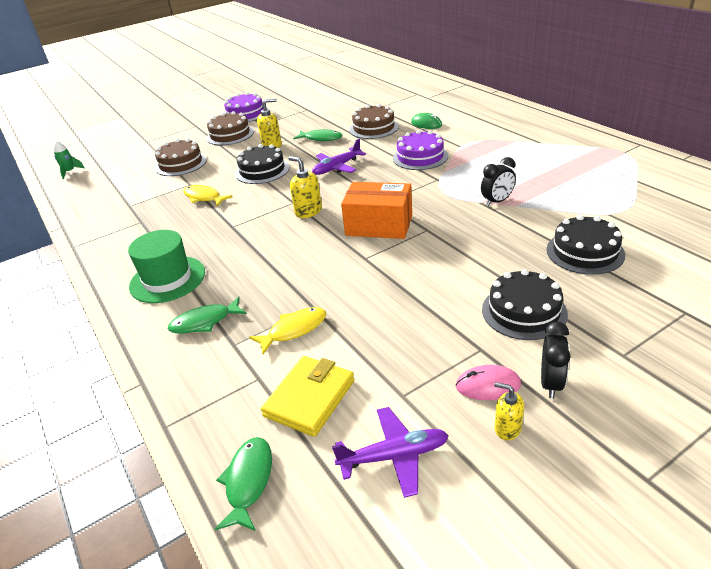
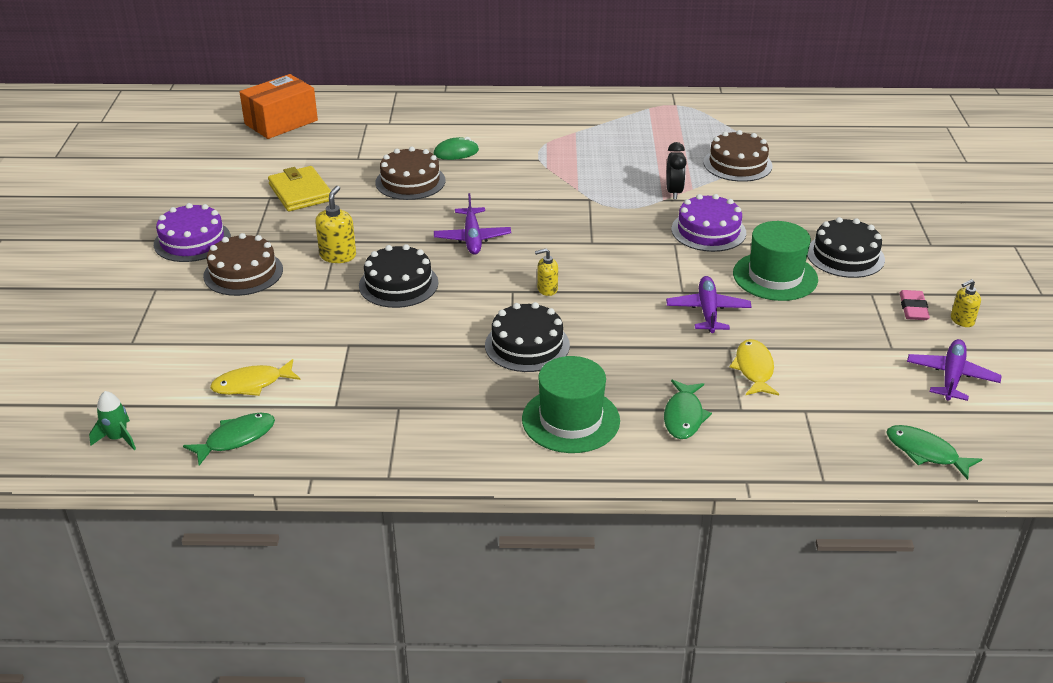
camera: 60 degrees left, 0 degrees up
brown cake [155,138,207,176] -> brown cake moved to [703,130,773,182]
yellow fish [183,185,233,207] -> yellow fish moved to [210,359,300,396]
yellow wallet [261,356,354,437] -> yellow wallet moved to [268,166,331,211]
yellow soap dispenser [288,156,322,218] -> yellow soap dispenser [535,249,558,296], size x0.65
green fish [293,129,342,141] -> green fish moved to [183,413,275,466]
orange box [341,182,412,239] -> orange box moved to [240,74,318,139]
purple cake [393,130,448,170] -> purple cake moved to [671,194,746,252]
pink mouse [456,365,521,400] -> pink eraser [900,290,930,320]
black clock [541,322,571,399] -> none
black cake [546,215,625,275] -> black cake moved to [485,302,570,372]
none -> purple plane [666,276,752,333]
none -> green hat [733,221,818,301]

